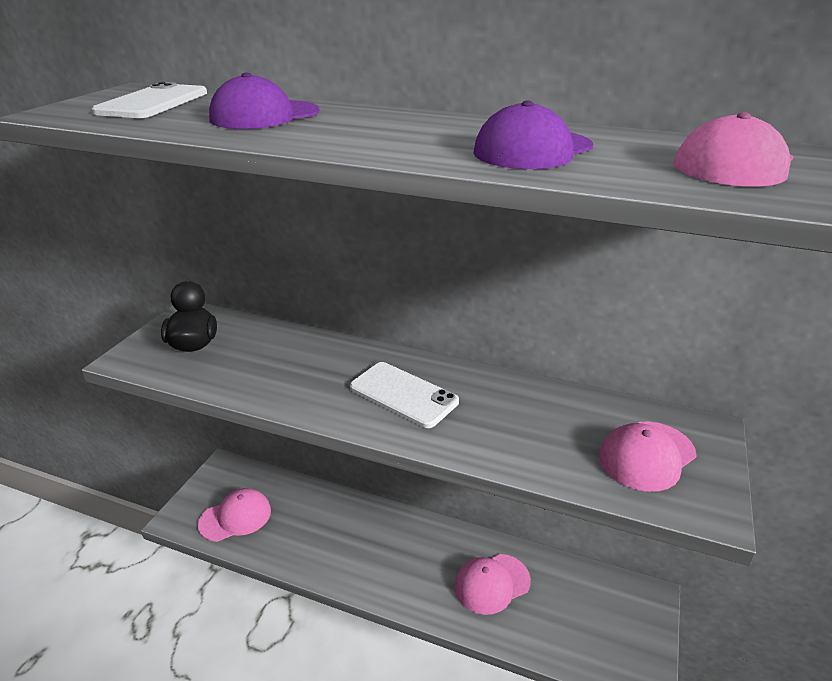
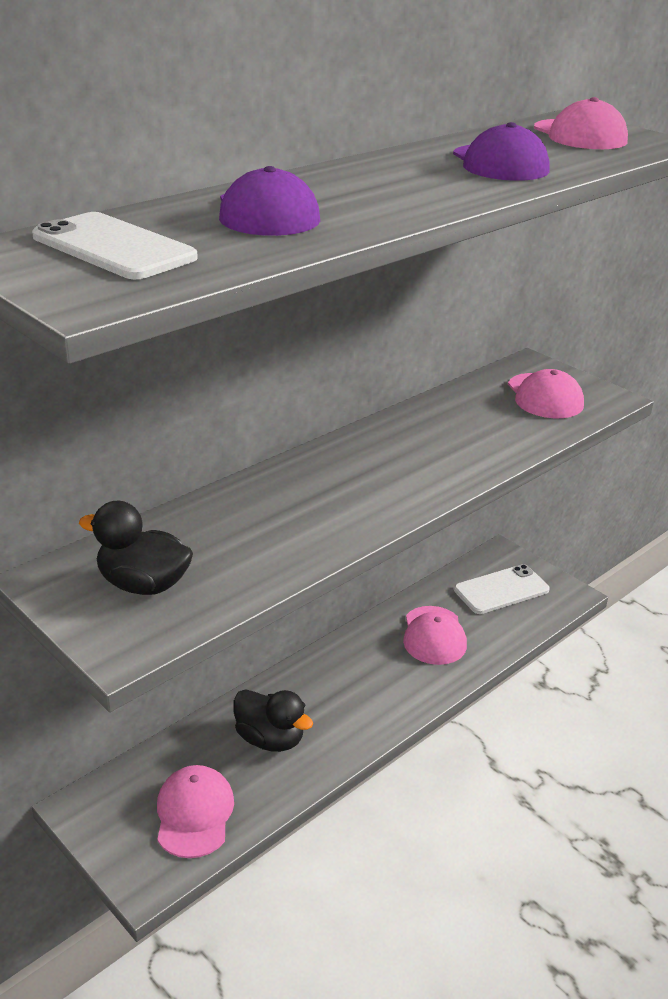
camera: 65 degrees left, 0 degrees up
white phone [350,362,459,428] -> white phone moved to [454,564,550,614]
none -> black duck [233,689,313,752]

